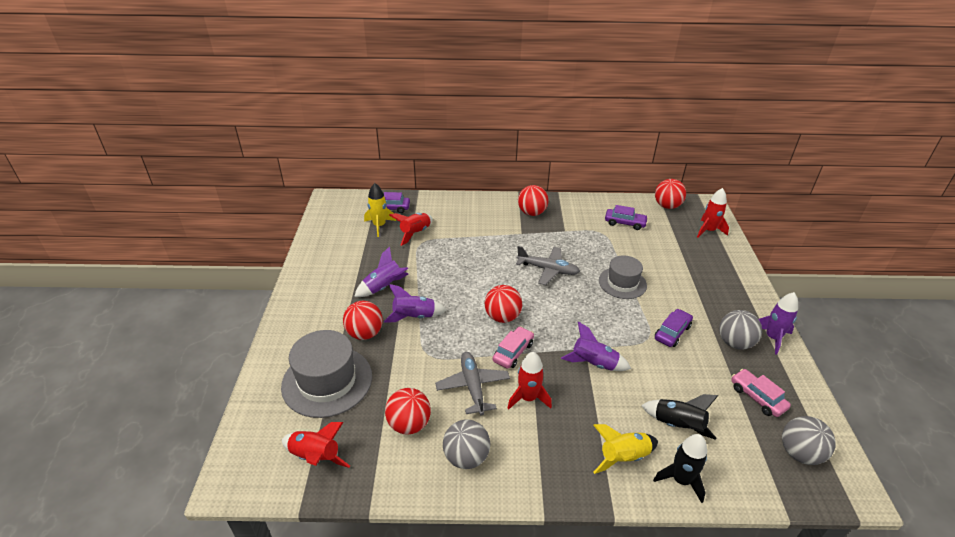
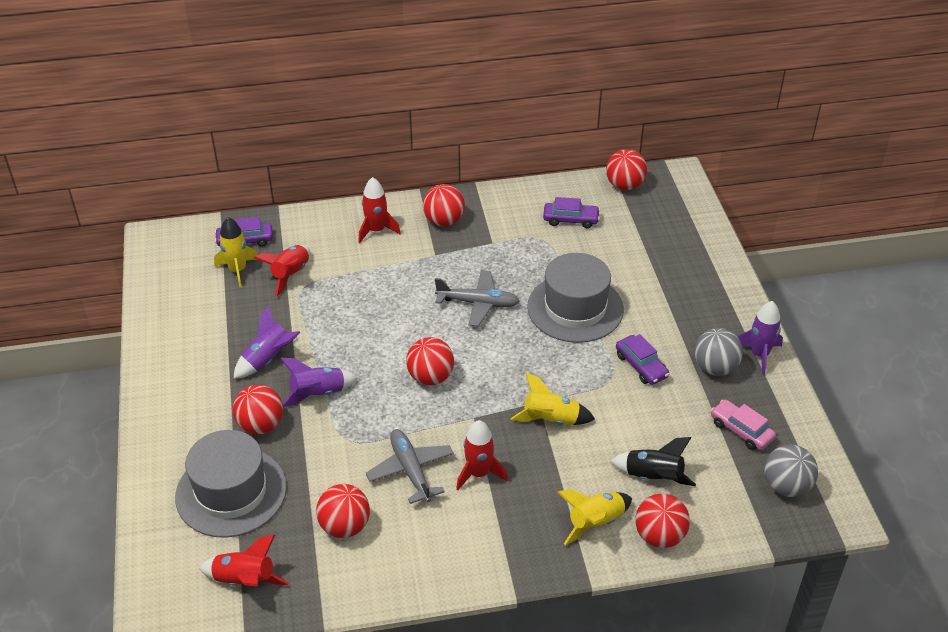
camera: 10 degrees left, 5 degrees up
grey ball [443,419,490,469] -> none
pink car [493,326,534,369] -> none
purple rocket [561,321,631,371] -> yellow rocket [511,372,595,425]
grey hat [599,255,647,299] -> grey hat [527,253,624,343], size x1.56
black rocket [653,434,707,503] -> red ball [635,493,690,548]
purple car [655,309,693,347] -> purple car turned 120 degrees clockwise [616,334,669,385]
red rocket [697,188,729,237] -> red rocket moved to [359,177,401,243]

